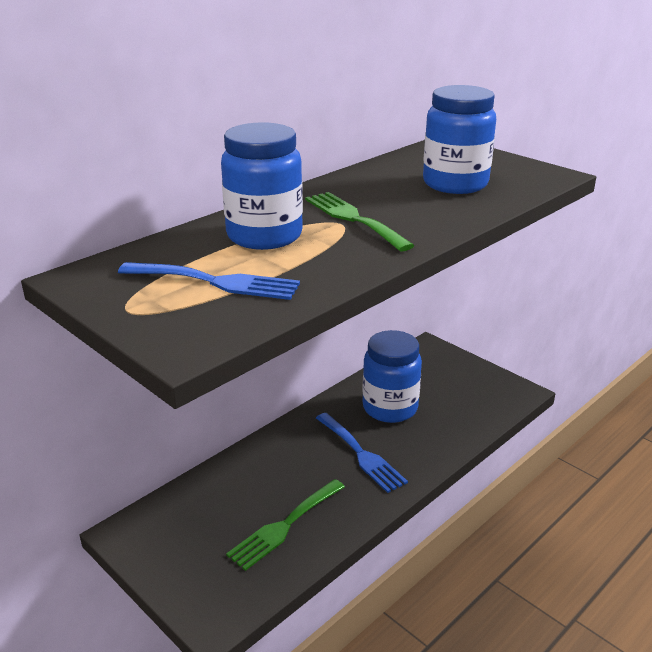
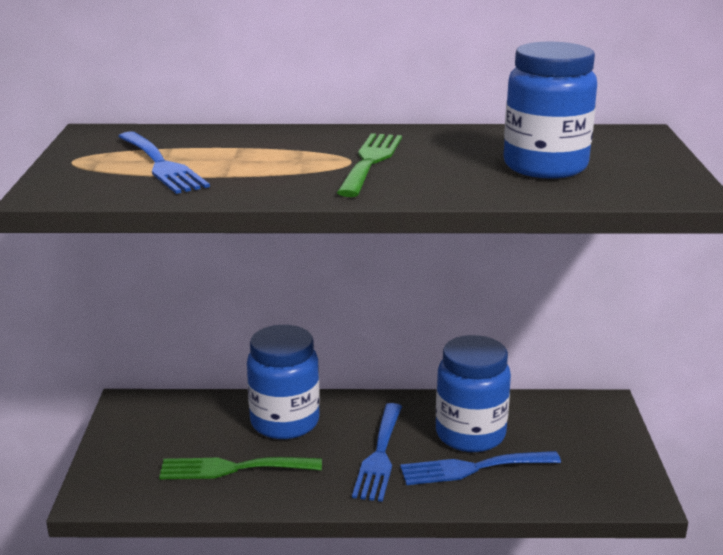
camera: 45 degrees right, 5 degrees down
blue jar [221,122,303,250] -> blue jar moved to [247,325,320,439]
none -> blue fork [400,451,561,485]

